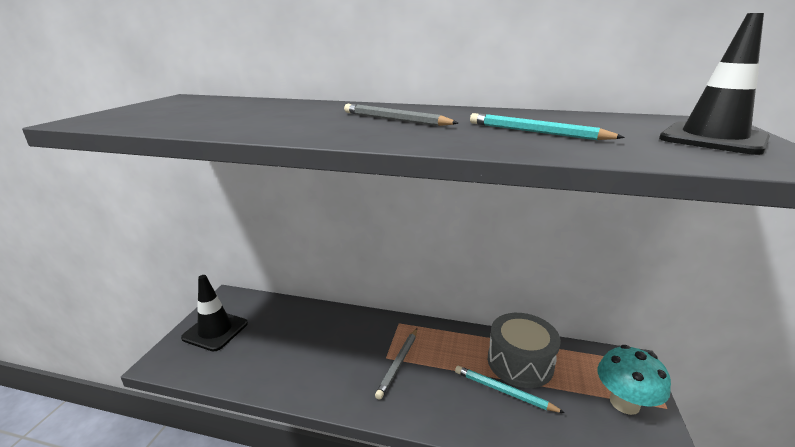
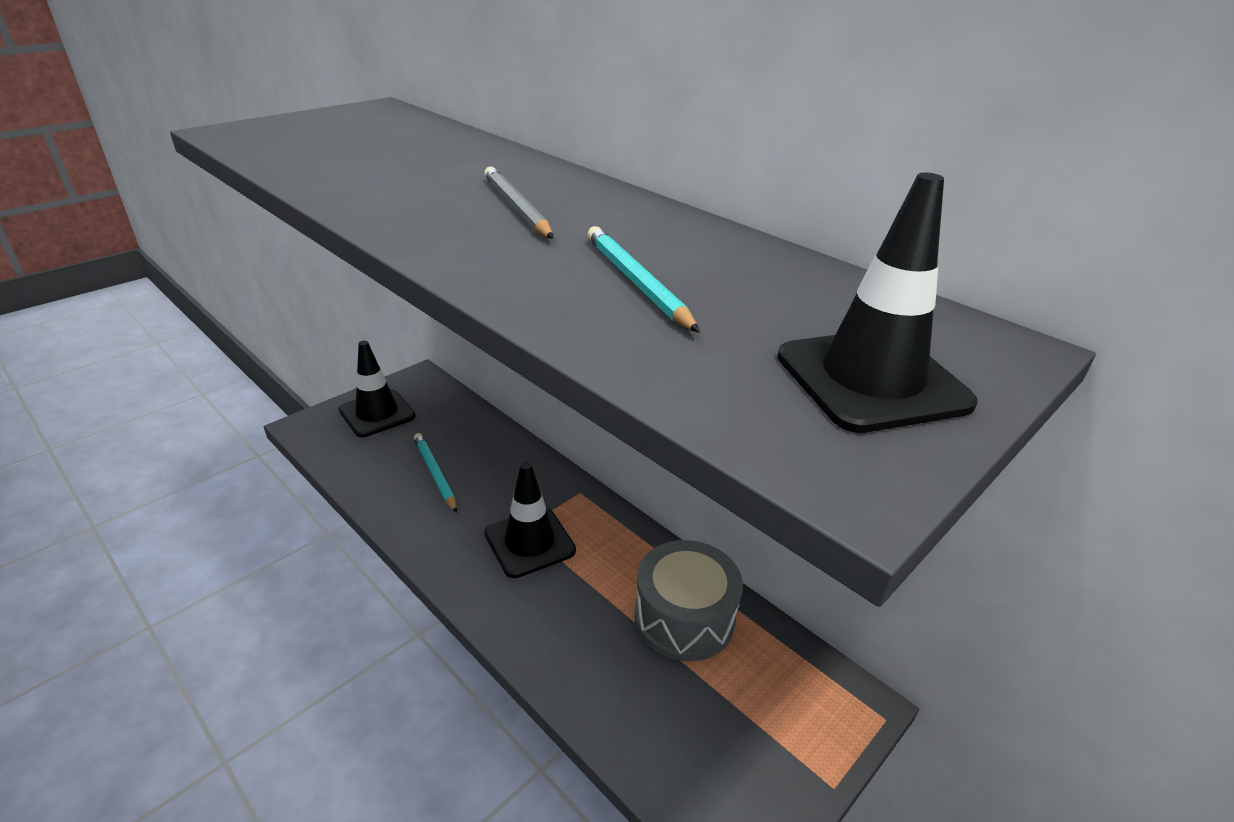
camera: 30 degrees right, 10 degrees up
grey pencil [375,329,417,400] -> black traffic cone [484,462,576,578]
turquoise pencil [455,366,565,413] -> turquoise pencil moved to [414,433,457,513]
turquoise mushroom [597,345,671,415] -> none

